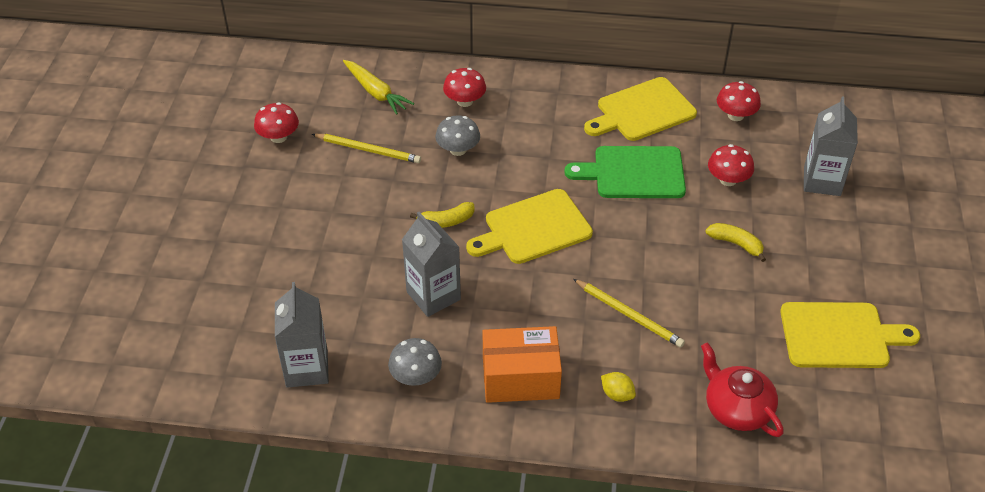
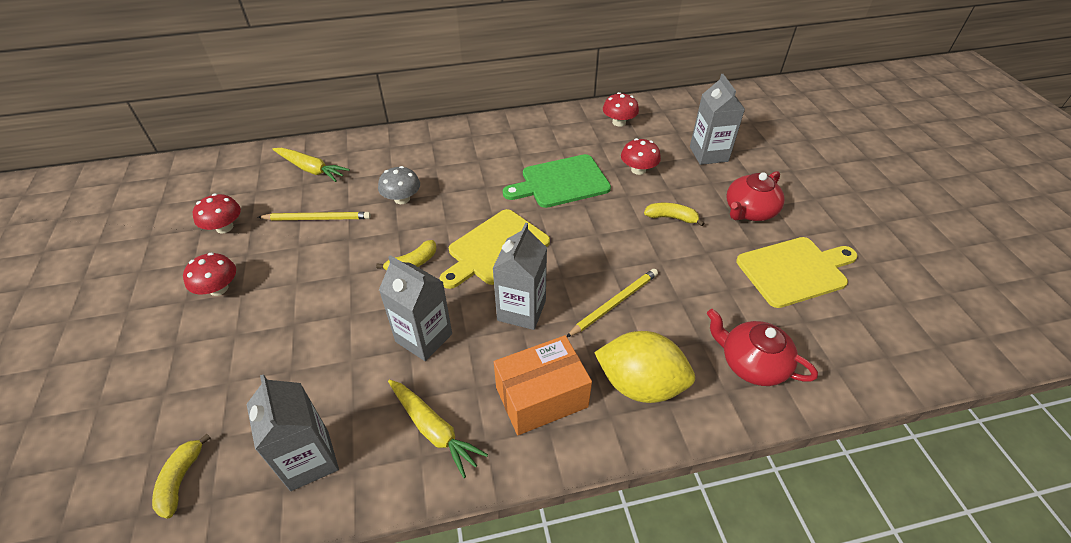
camera: 20 degrees left, 0 degrees up
grey mushroom [388,338,442,386] -> yellow carrot [388,379,488,478]
red mushroom [443,68,486,107] -> red mushroom moved to [183,252,236,296]
yellow pencil [573,279,685,348] -> yellow pencil turned 60 degrees counterclockwise [567,269,658,337]
yellow cutting board [584,77,697,141] -> none
yellow lemon [601,372,636,402] -> yellow lemon [594,331,695,403], size x2.36
none -> yellow banana [152,434,210,519]
none -> grey carton [492,223,547,330]
none -> red teapot [727,171,785,221]

